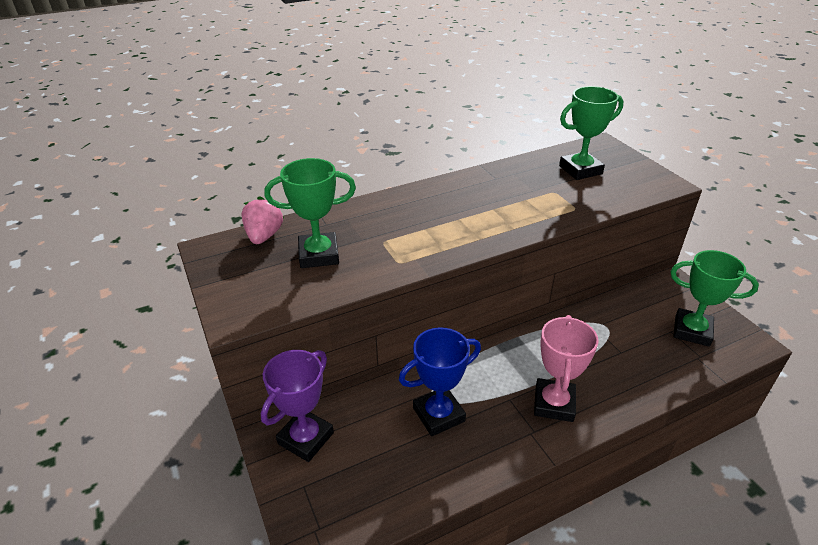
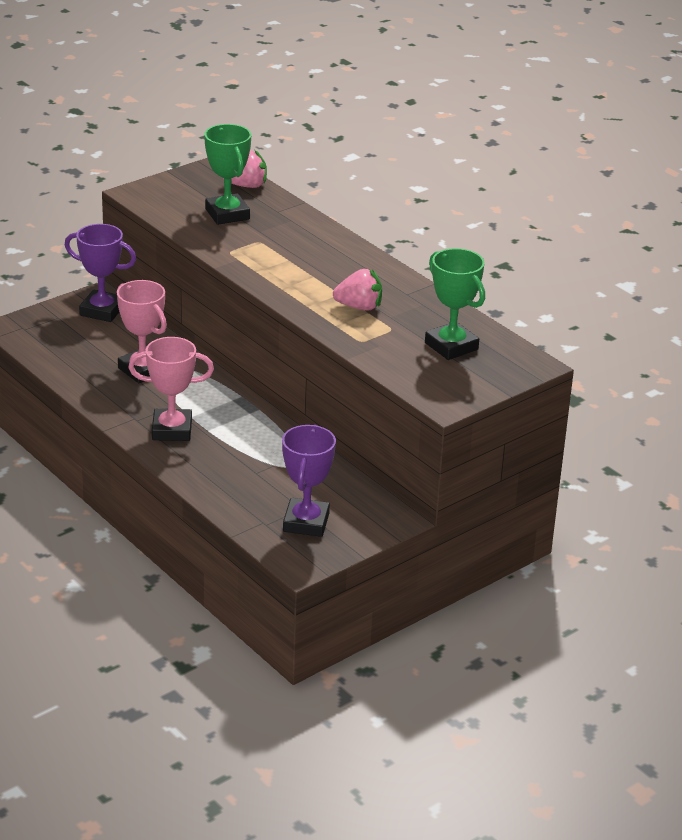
camera: 75 degrees right, 5 degrees down
blue trophy [399,327,481,436] -> pink trophy [117,280,167,383]
green trophy [671,250,759,347] -> purple trophy [282,425,336,537]
none -> pink strawberry [333,269,382,311]

